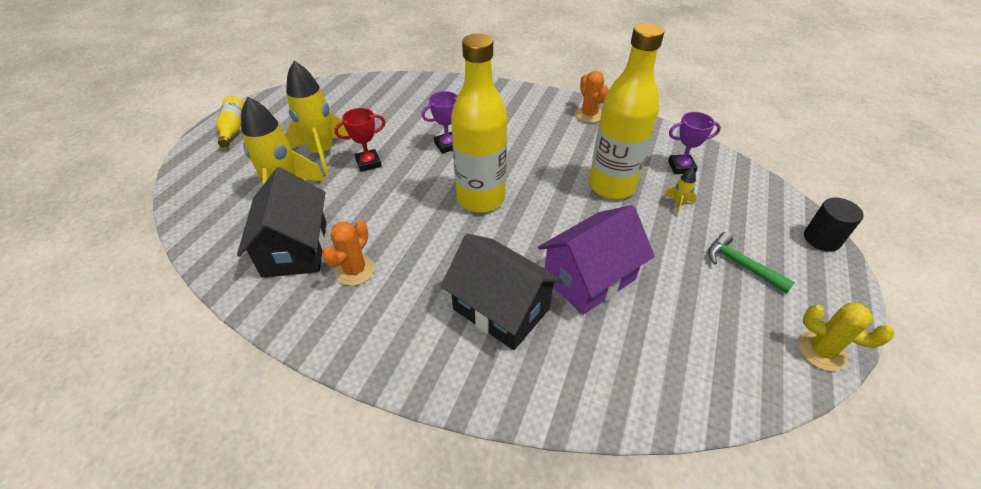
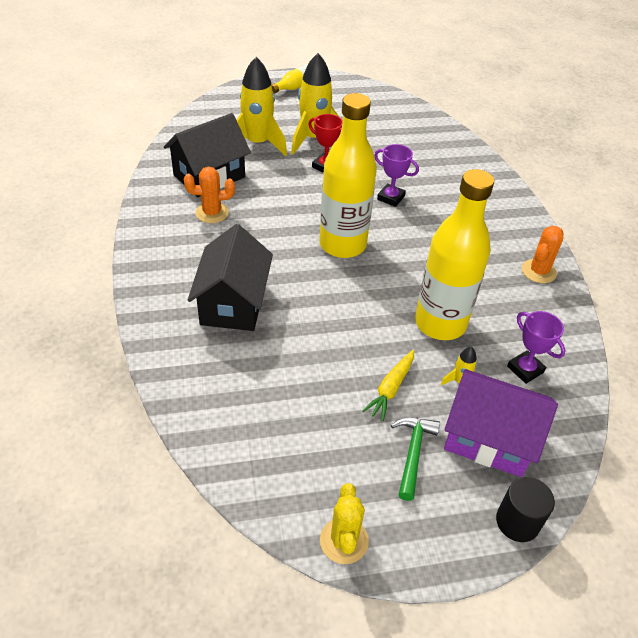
camera: 55 degrees right, 0 degrees up
purple house [538,205,655,315] -> purple house moved to [444,369,558,477]
none -> yellow carrot [362,350,414,421]

